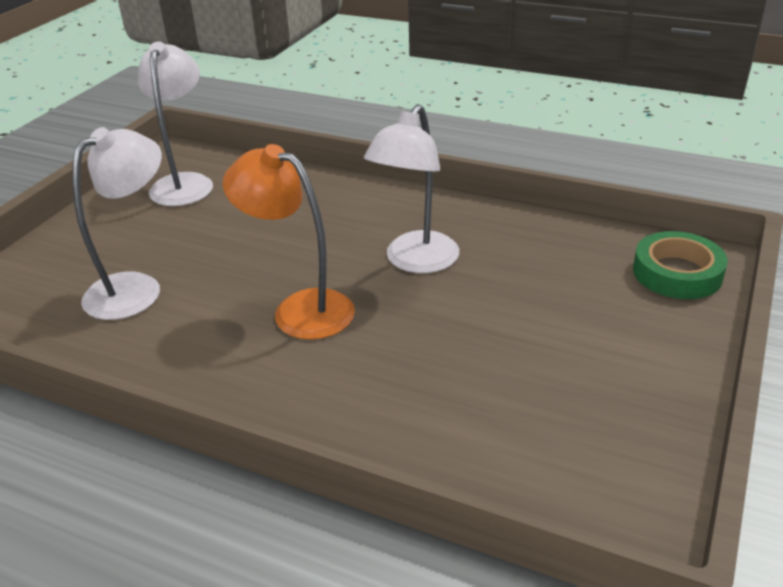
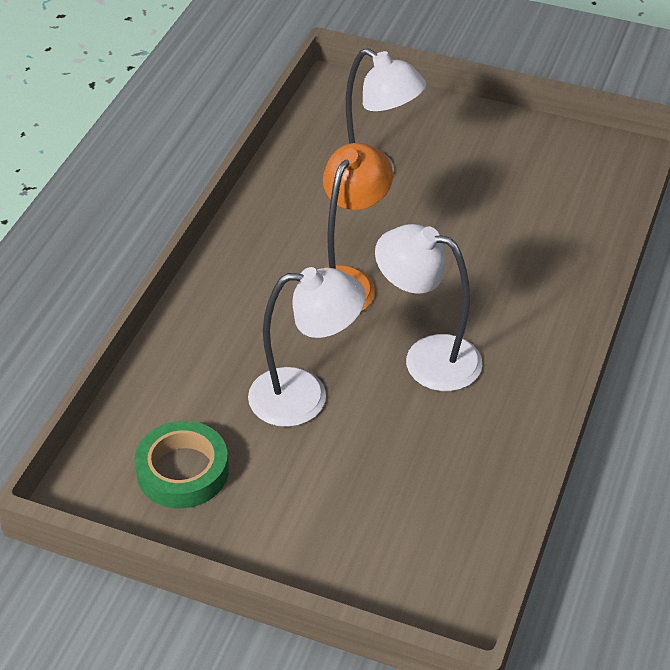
camera: 85 degrees right, 10 degrees up
white lamp [138,41,213,206] -> white lamp moved to [248,267,366,427]
green tape [633,231,728,299] -> green tape moved to [134,421,229,508]

